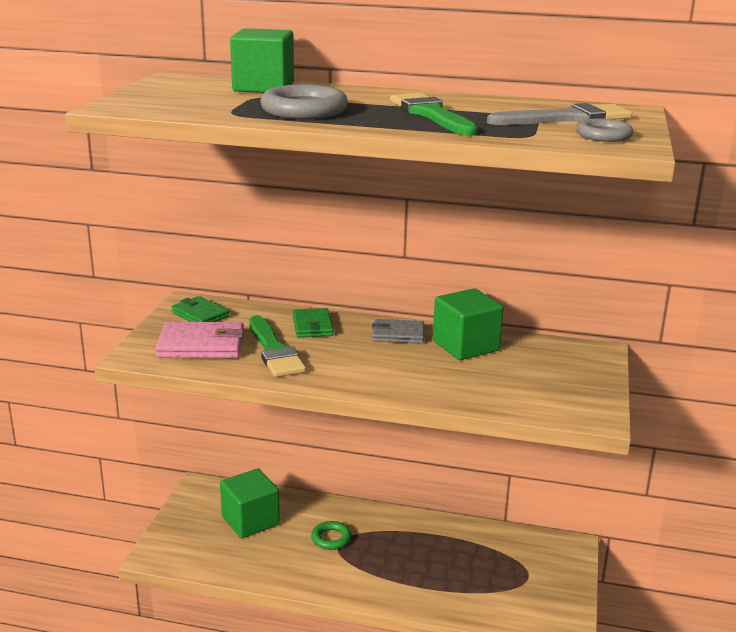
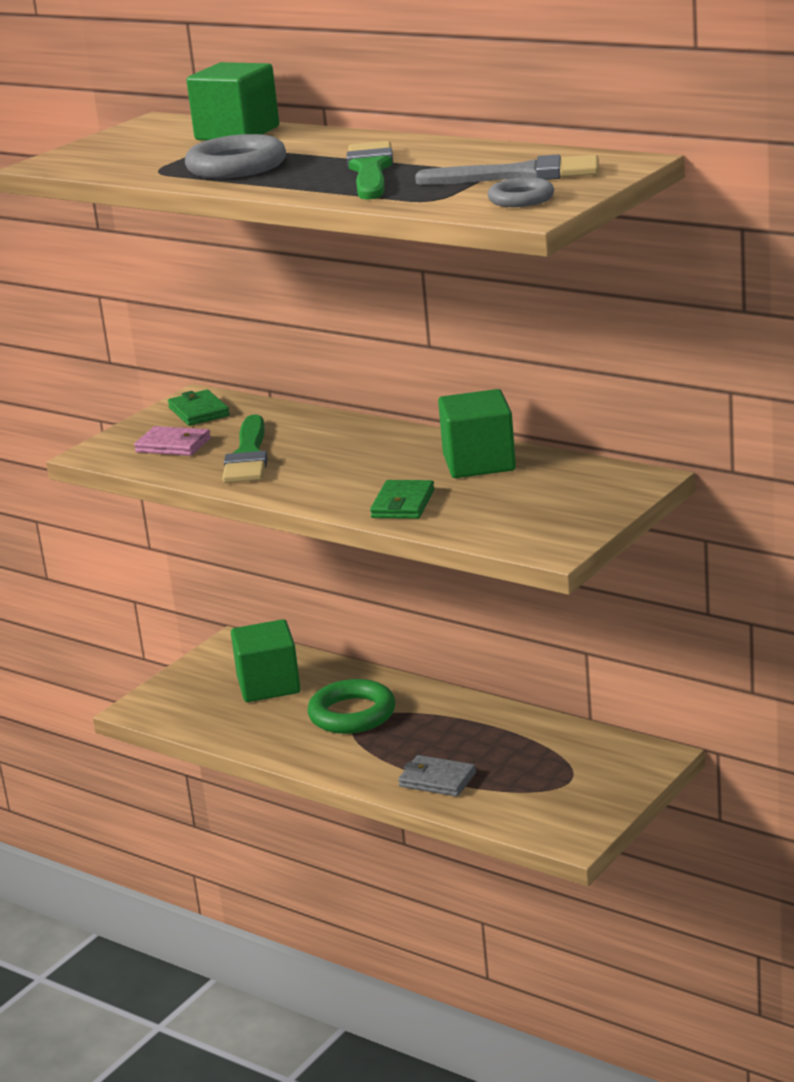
camera: 25 degrees right, 0 degrees up
pink wallet [155,322,244,358] -> pink wallet [134,426,211,456], size x0.65
green wallet [293,308,334,338] -> green wallet moved to [370,480,435,519]
green ring [311,521,351,550] -> green ring [307,679,395,734], size x1.68
grey wallet [372,319,424,344] -> grey wallet moved to [398,755,476,797]

